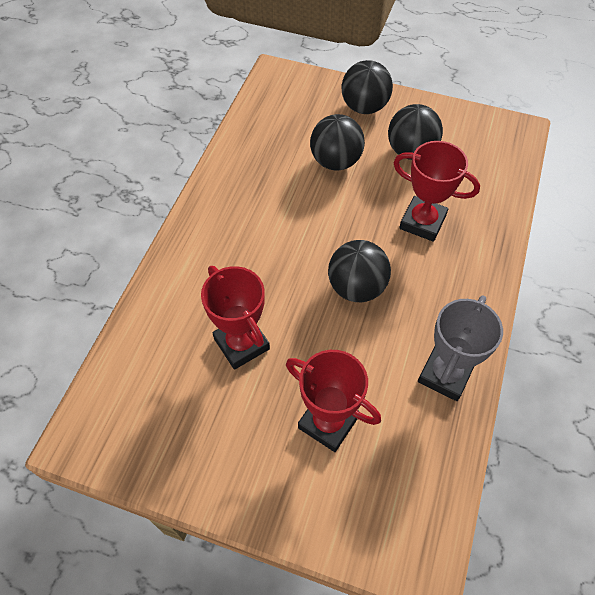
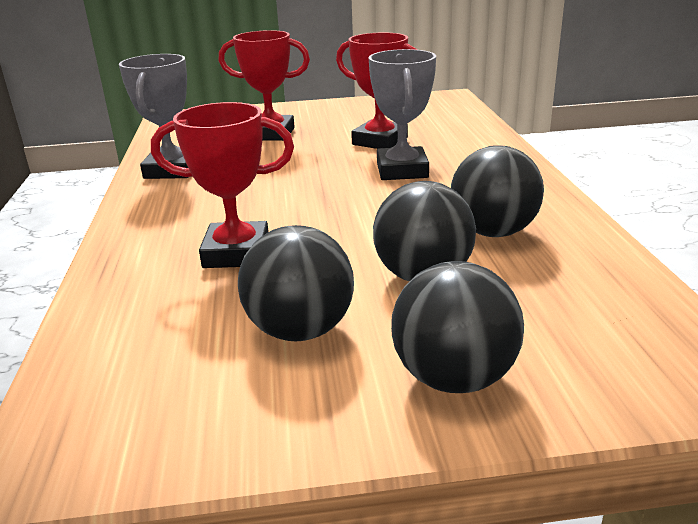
camera: 155 degrees right, 30 degrees down
black ball [328,240,391,302] -> black ball moved to [451,145,544,237]
none -> grey trophy [369,49,436,180]

